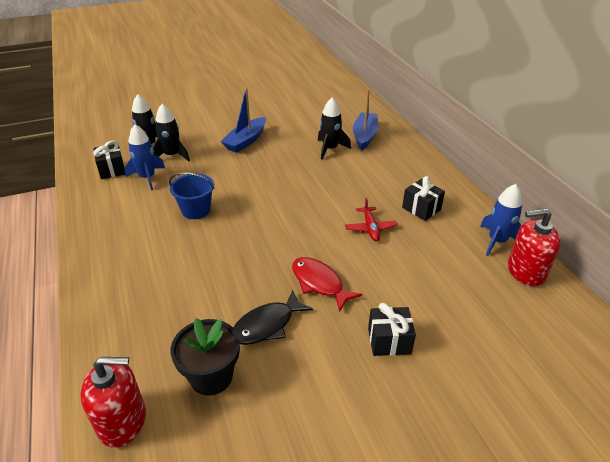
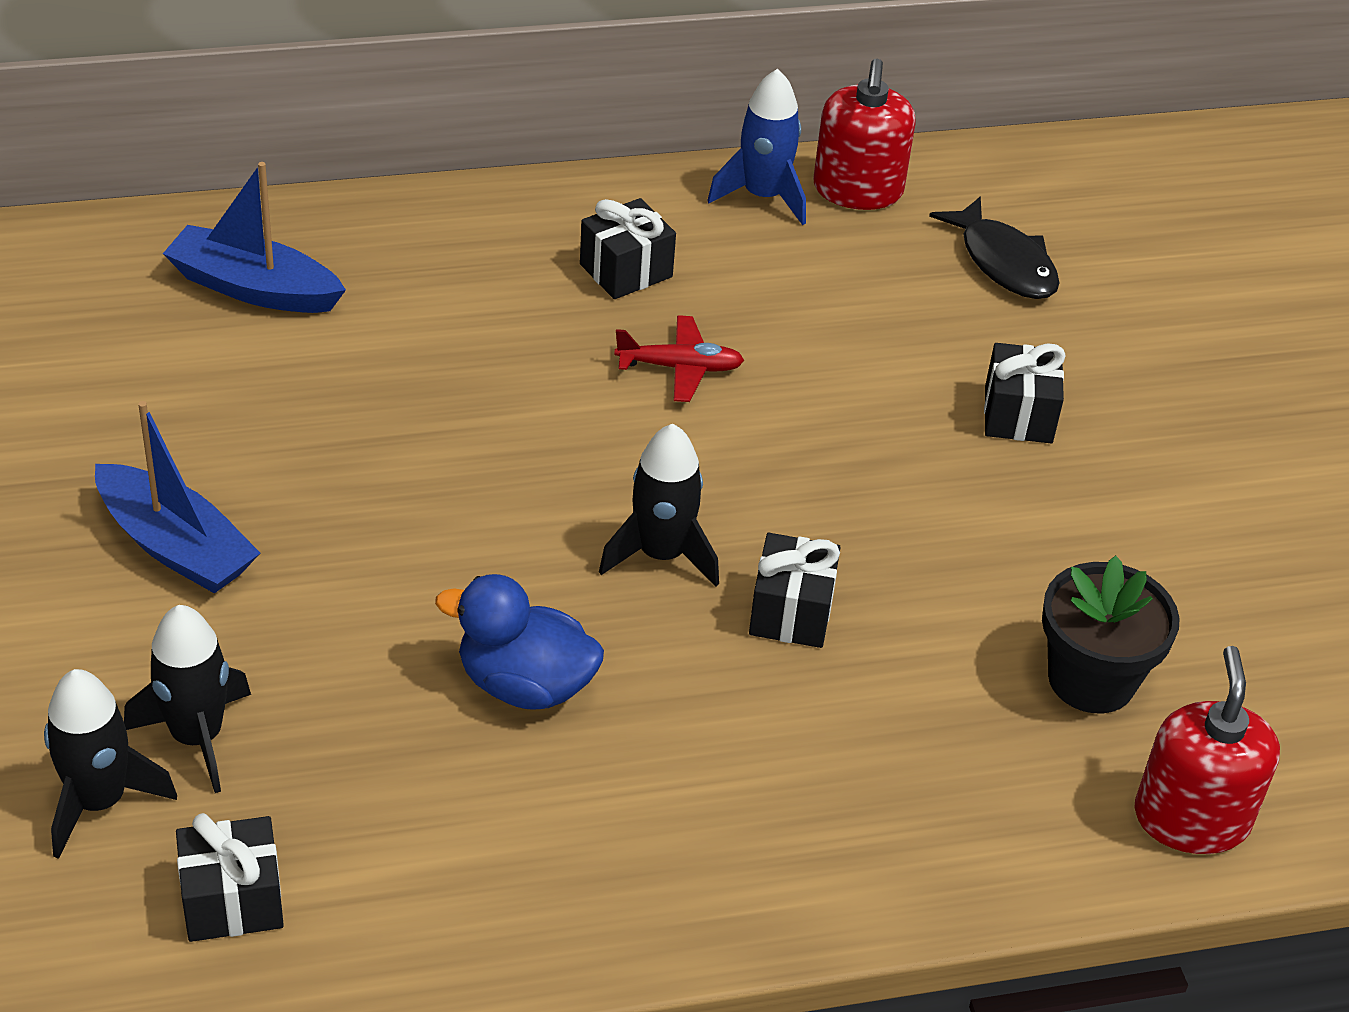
camera: 85 degrees left, 5 degrees up
blue rocket [125,124,165,190] -> none
blue bucket [169,172,214,219] -> blue duck [435,574,604,710]
black fish [233,290,313,345] -> black fish moved to [929,196,1059,299]
red fish [292,257,362,312] -> none
black rocket [318,98,351,159] -> black rocket moved to [599,424,719,587]
none -> black gift [749,533,841,648]

